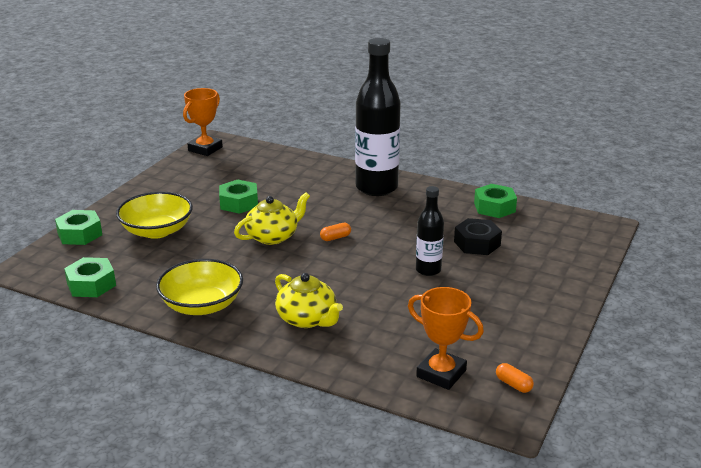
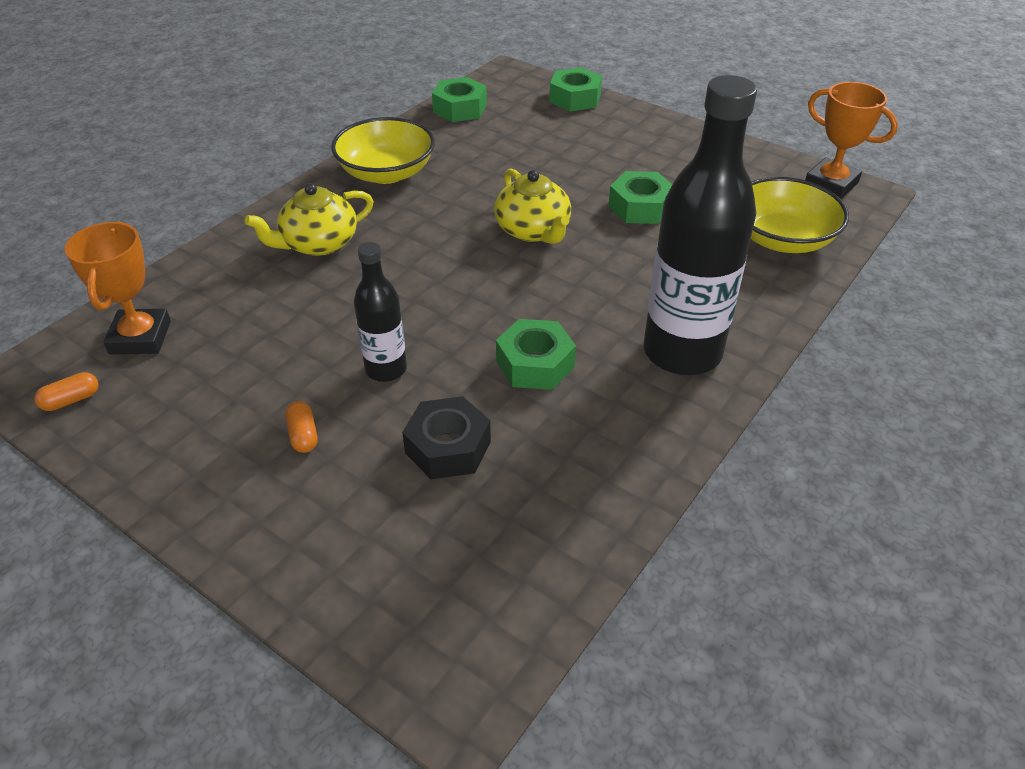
camera: 100 degrees right, 15 degrees up
yellow bowl [116,192,193,239] -> yellow bowl moved to [751,177,849,253]
orange capsule [320,223,351,241] -> orange capsule moved to [285,401,317,453]
orange trophy [408,287,484,390] -> orange trophy turned 45 degrees counterclockwise [65,221,171,354]
green nut [474,184,517,218] -> green nut moved to [496,319,576,390]

